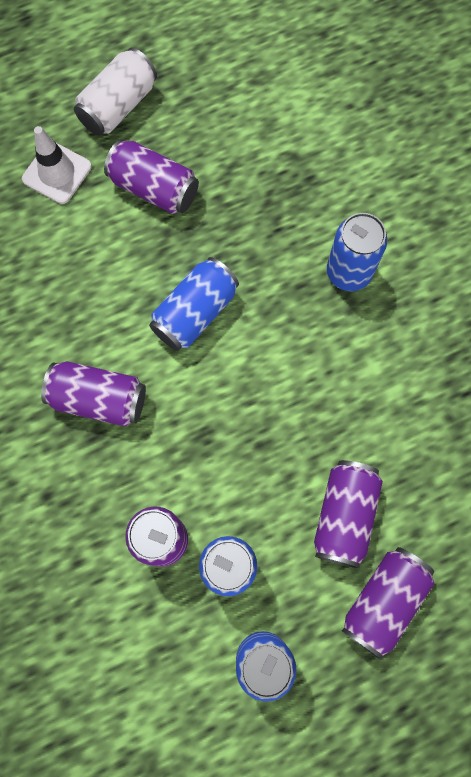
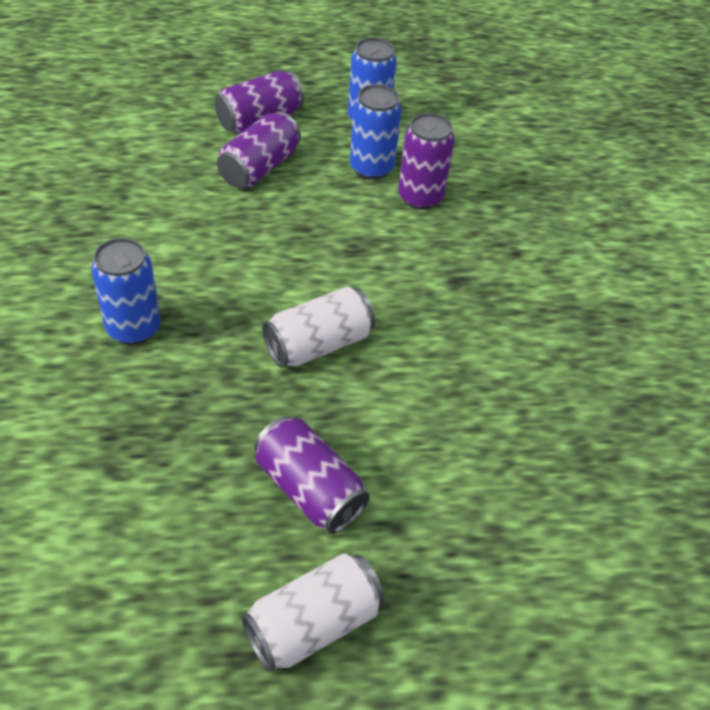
camera: 165 degrees left, 25 degrees down
white traffic cone [22,126,92,204] -> none
purple can [41,361,146,427] -> none
blue can [149,257,239,351] -> white can [262,286,375,368]

